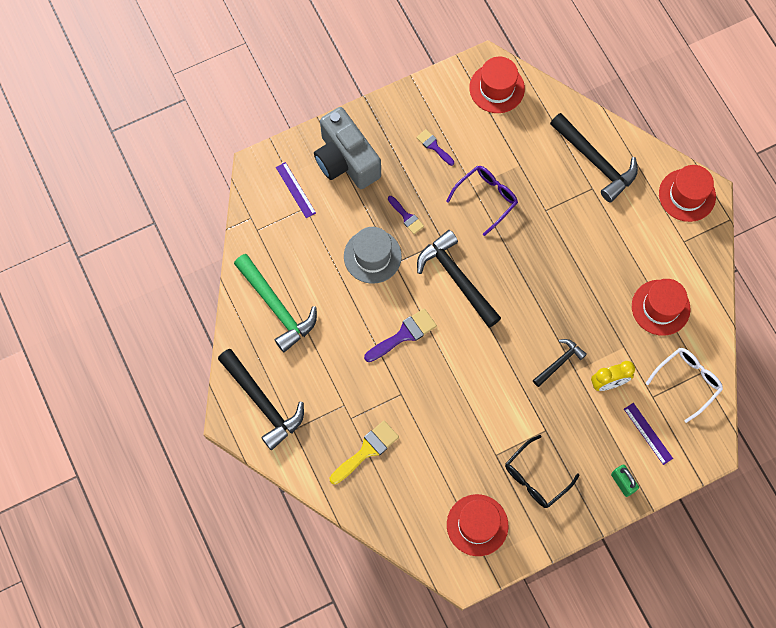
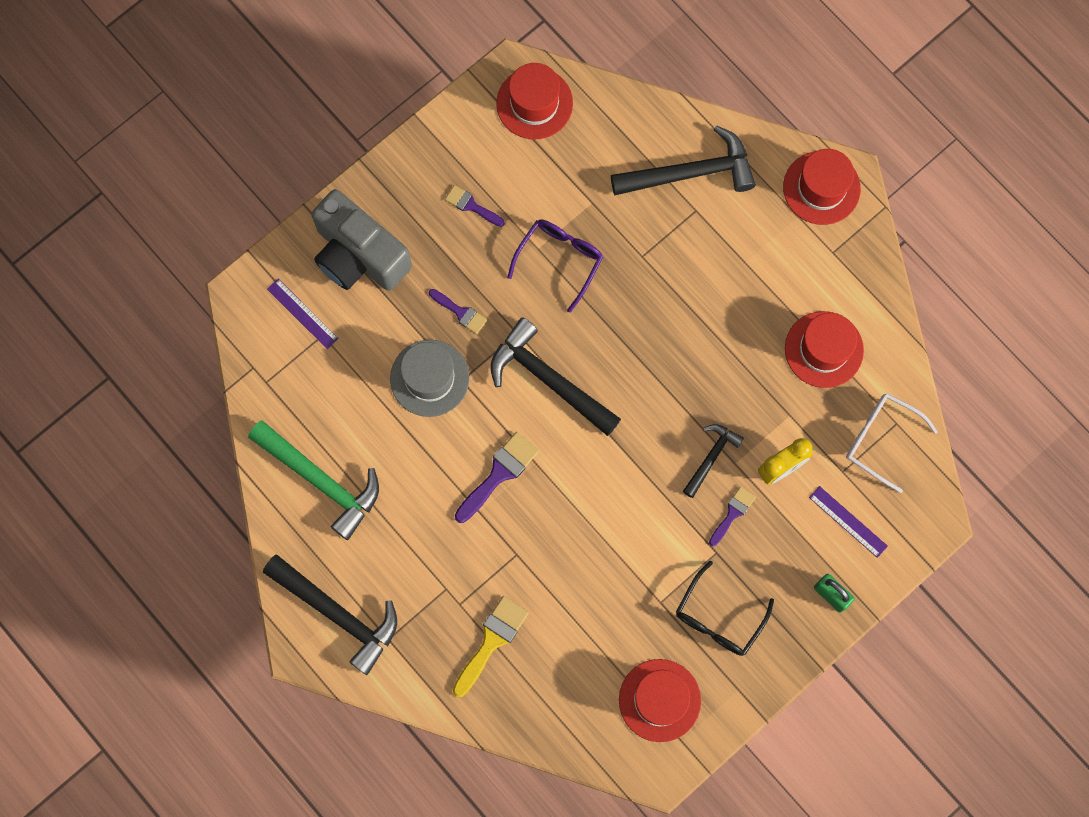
camera: 15 degrees left, 5 degrees up
black hammer [550,113,638,202] -> black hammer turned 45 degrees counterclockwise [611,126,756,196]
white glasses [646,348,723,423] -> white glasses turned 90 degrees counterclockwise [846,393,938,493]
none -> purple brush [709,486,756,546]

